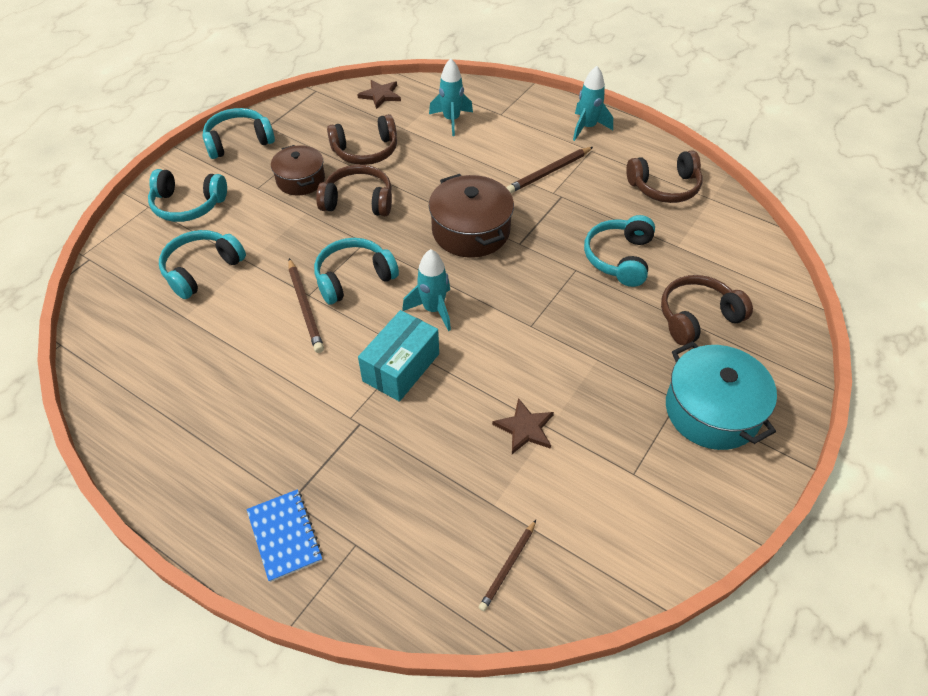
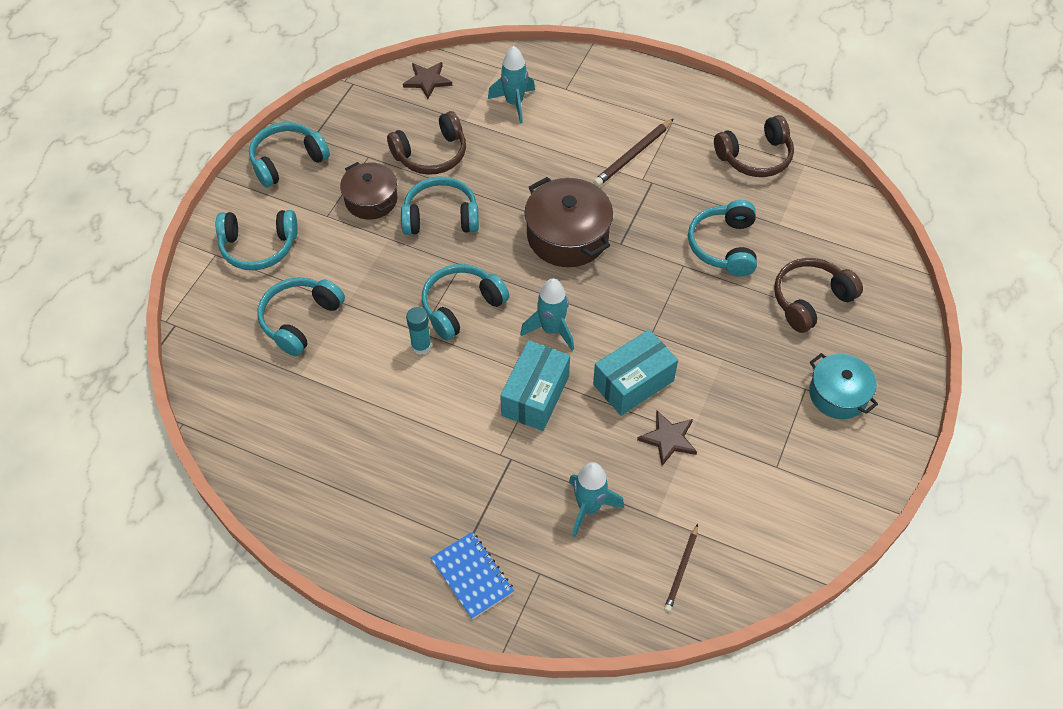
camera: 10 degrees left, 5 degrees up
brown pencil [288,258,324,353] -> turquoise glue stick [406,307,431,355]
brown headphones [316,165,392,216] -> turquoise headphones [401,176,479,235]
turquoise rocket [573,66,613,141] -> turquoise rocket moved to [569,462,624,537]
turquoise pot [666,341,777,450] -> turquoise pot [809,353,878,419], size x0.66
none -> turquoise box [593,329,678,416]

